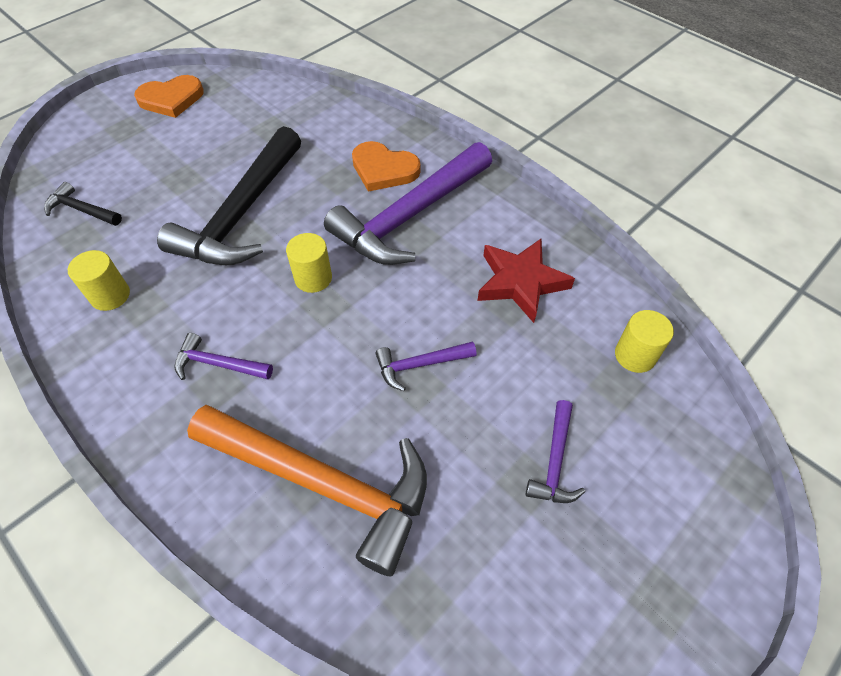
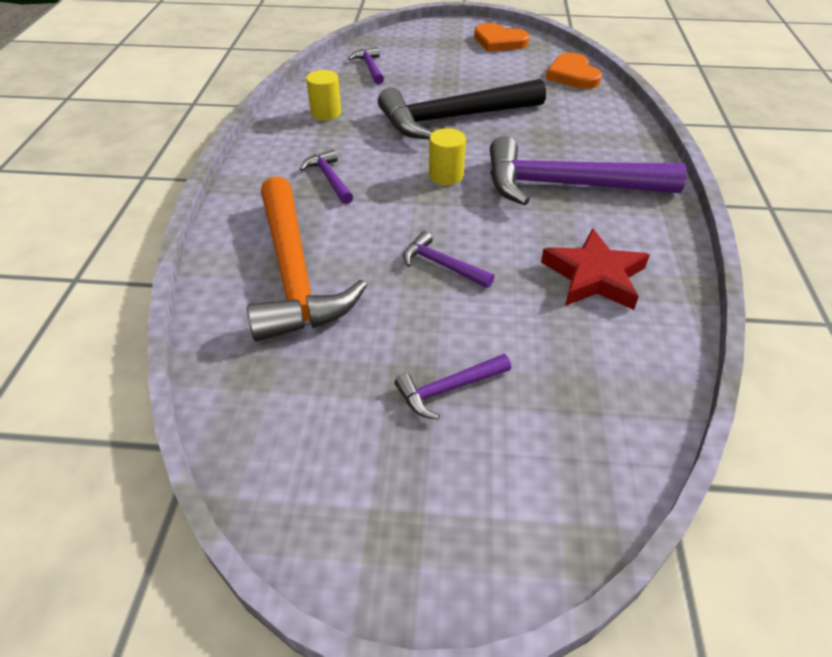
camera: 50 degrees right, 10 degrees down
black hammer [44,182,122,226] -> purple hammer [348,47,384,85]
orange heart [352,141,421,192] -> orange heart moved to [546,53,602,89]
yellow cylinder [615,310,674,373] -> none

